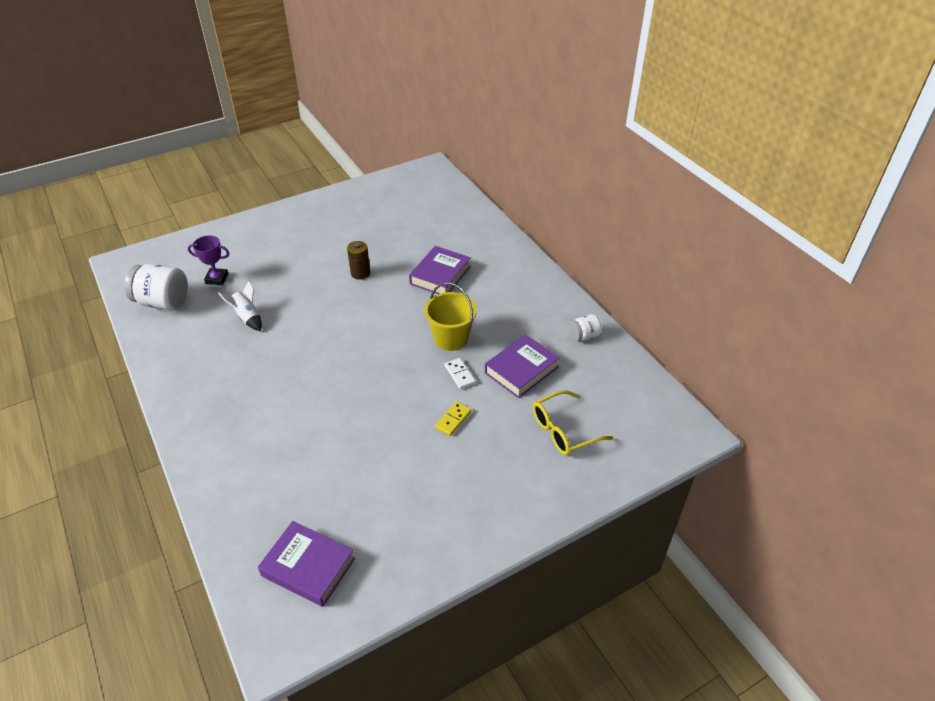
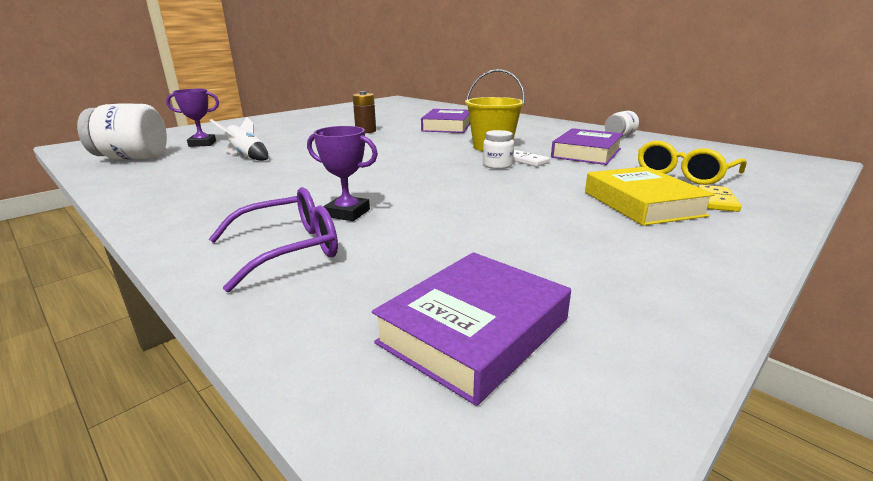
camera: 15 degrees left, 20 degrees down
purple book [258,521,355,607] -> purple book turned 60 degrees counterclockwise [372,252,571,406]
yellow domino [435,402,472,436] -> yellow domino moved to [698,185,742,212]
none -> purple glasses [209,187,338,292]
none -> purple trophy [307,126,378,221]
none -> white jar [483,130,514,169]
none -> yellow book [585,166,715,226]

